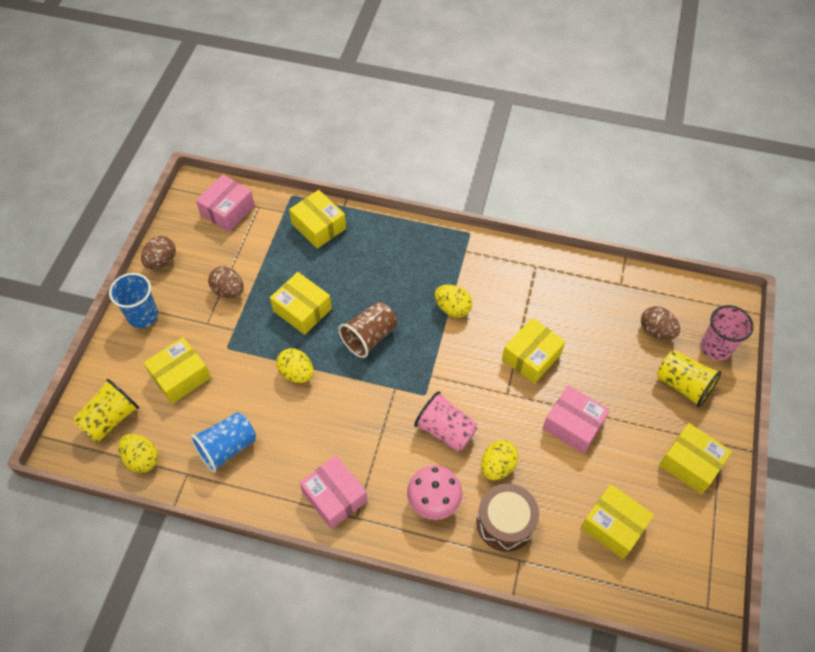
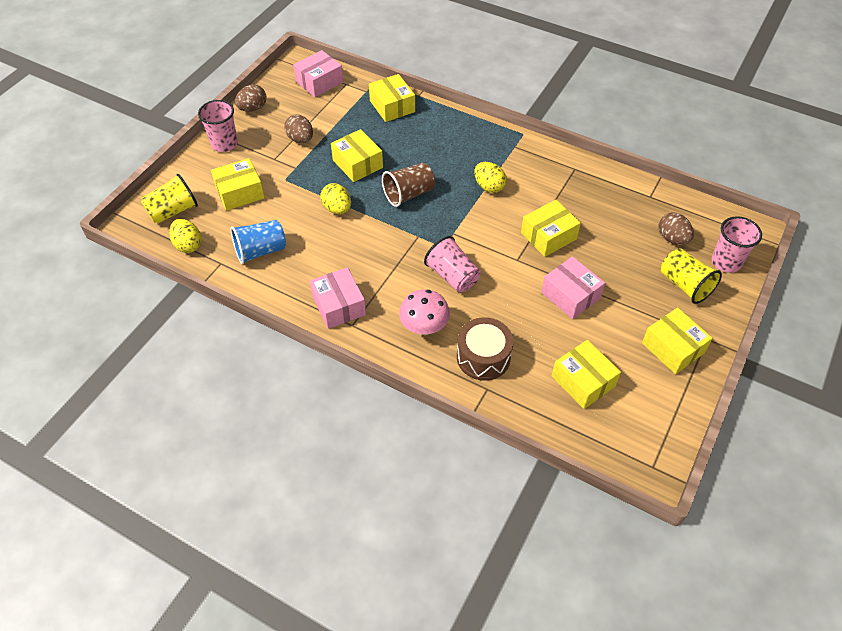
camera: 15 degrees right, 5 degrees down
blue cup [109,273,158,328] -> pink cup [198,100,238,152]
yellow egg [481,440,518,480] -> none

